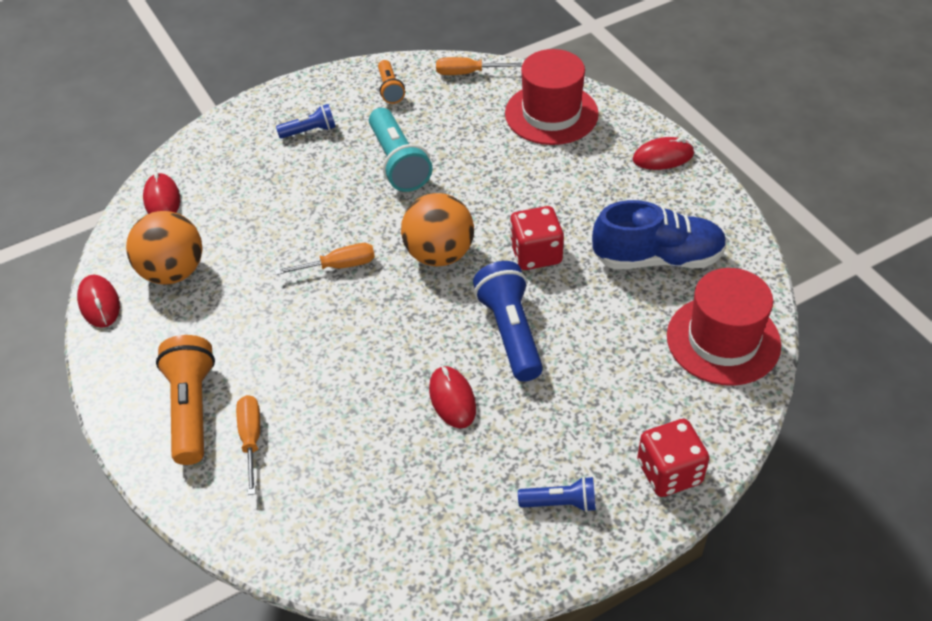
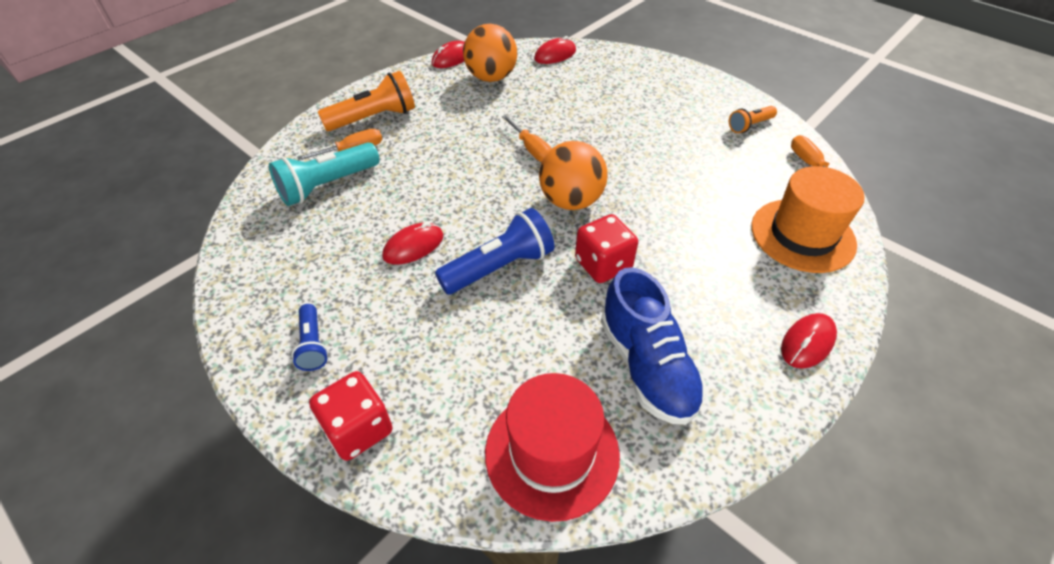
camera: 70 degrees right, 0 degrees up
blue flashlight [276,104,336,139] -> none
turquoise flashlight [369,108,432,192] -> turquoise flashlight moved to [269,142,380,206]
red hat [505,49,599,145] -> orange hat [751,166,865,273]
red mouse [633,137,694,170] -> red mouse turned 75 degrees clockwise [781,313,837,369]

